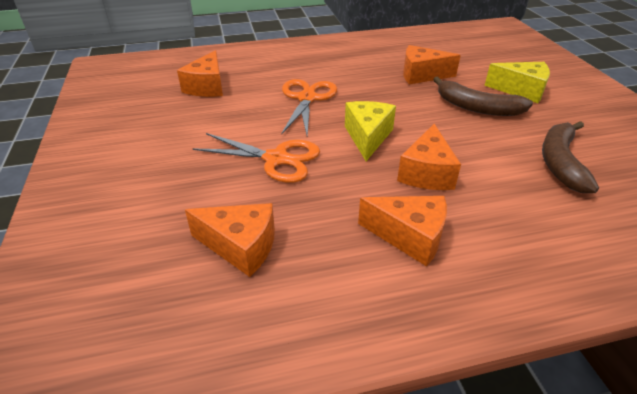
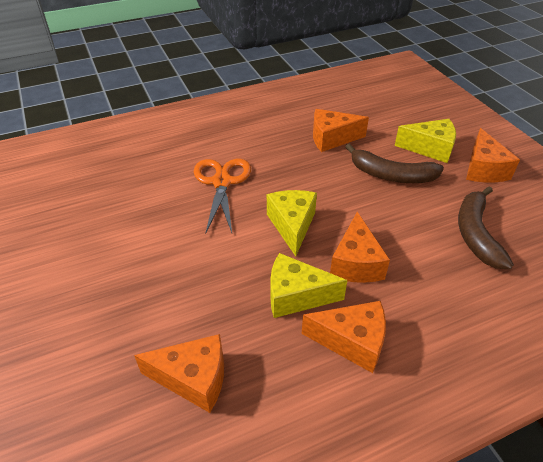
camera: 10 degrees left, 5 degrees up
orange cheese [177,50,223,97] -> orange cheese moved to [466,128,520,182]
orange scissors [193,133,320,183] -> none
none -> yellow cheese [270,253,348,318]

